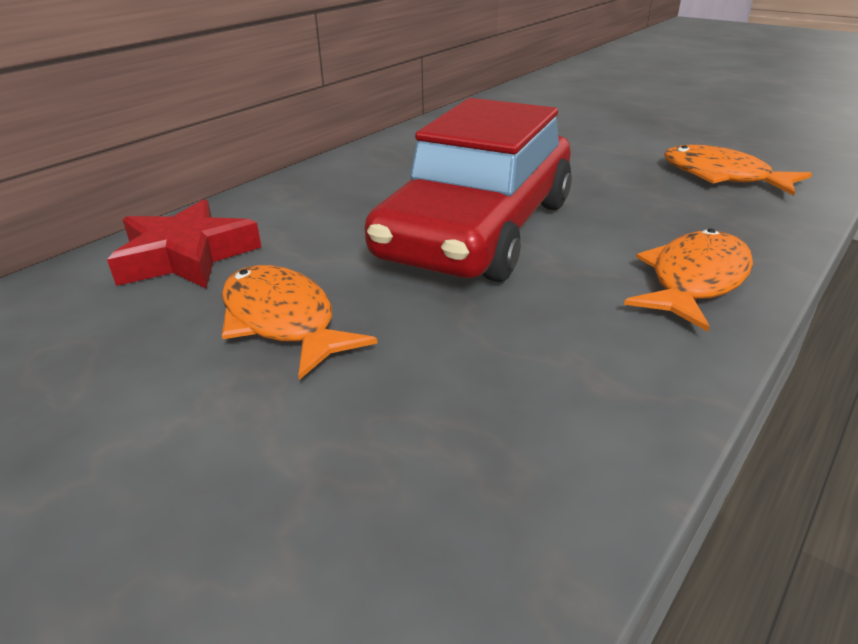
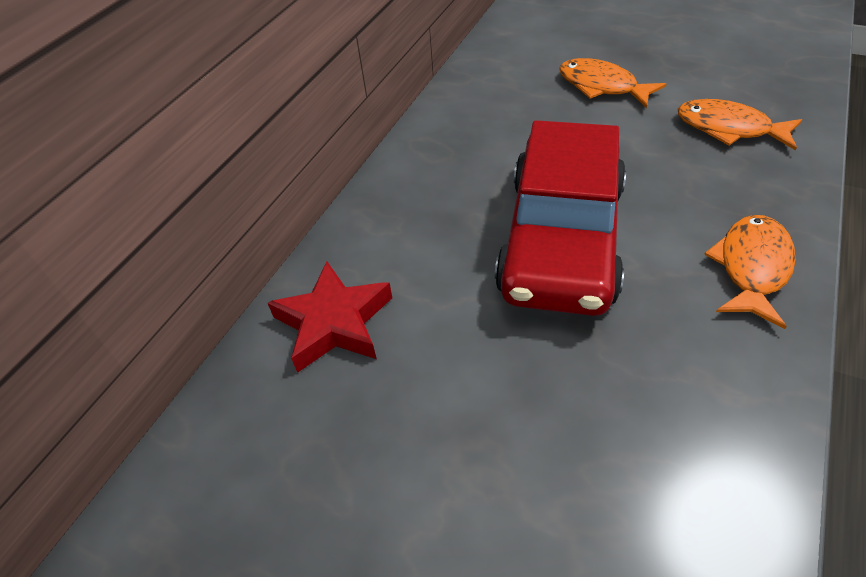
camera: 10 degrees left, 15 degrees up
orange fish [222,265,378,380] -> orange fish moved to [559,58,666,108]

